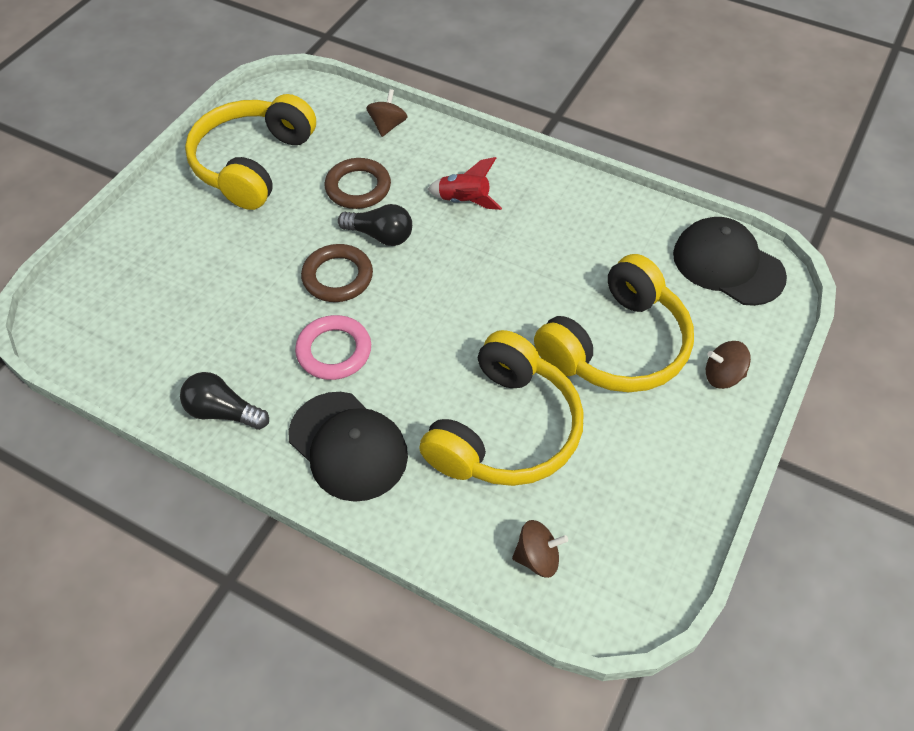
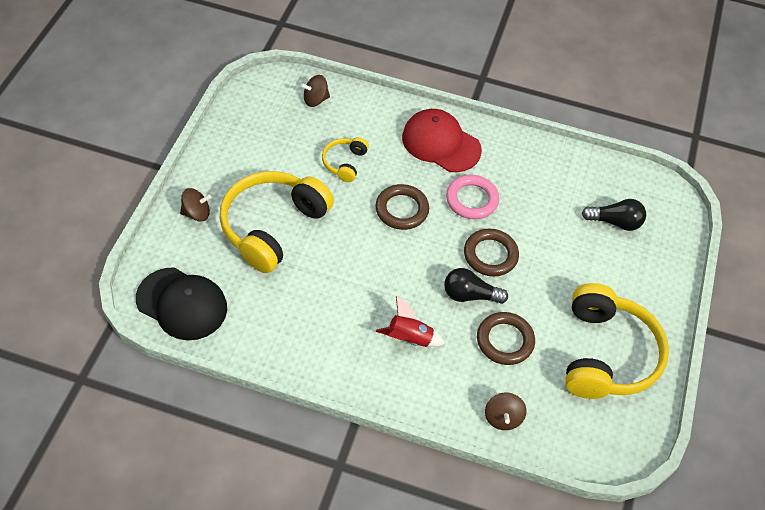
camera: 165 degrees right, 0 degrees up
black light bulb [180,372,269,430] -> black light bulb moved to [582,199,646,231]
black cap [288,392,408,502] -> red cap [402,109,482,172]
yellow headphones [419,330,584,486] -> yellow headphones [322,137,369,182], size x0.47
none -> brown ring [375,184,429,230]

